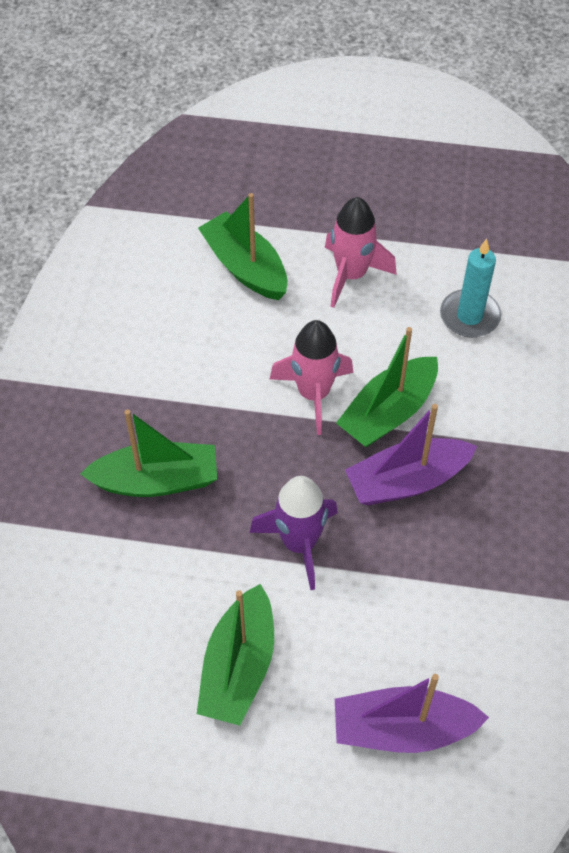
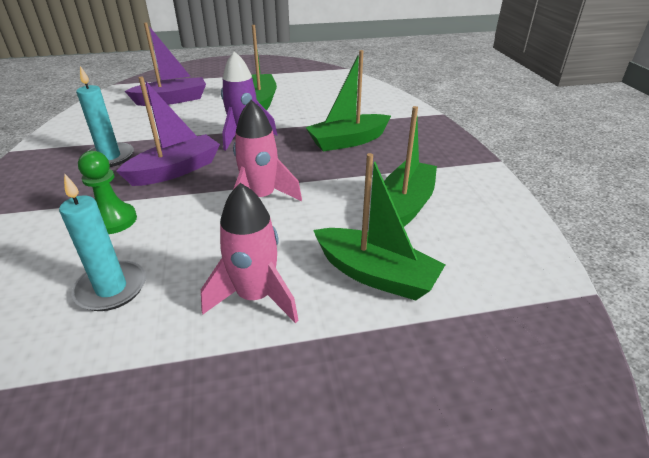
camera: 160 degrees right, 20 degrees down
green boat [336,327,438,448] -> green boat moved to [384,106,437,226]
none -> turquoise candle [76,66,134,167]
none -> green pawn [78,151,137,234]

